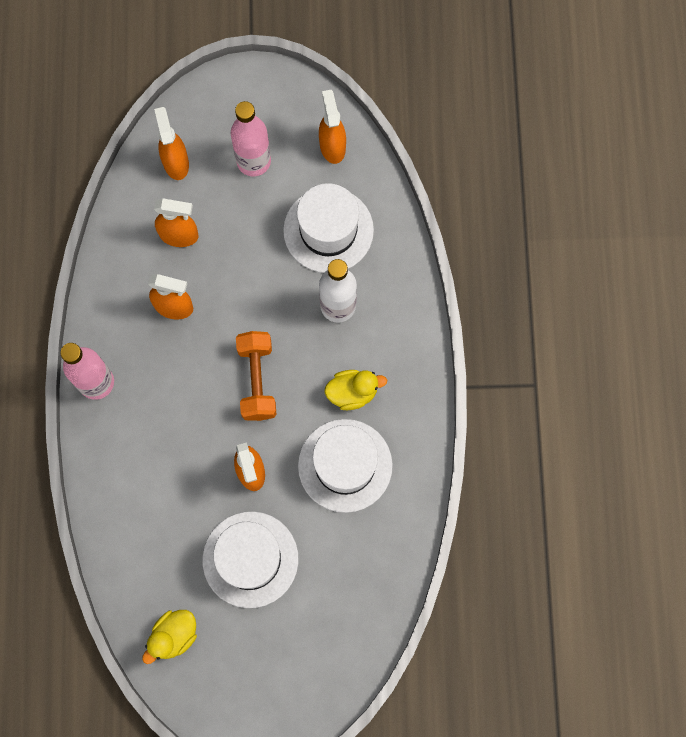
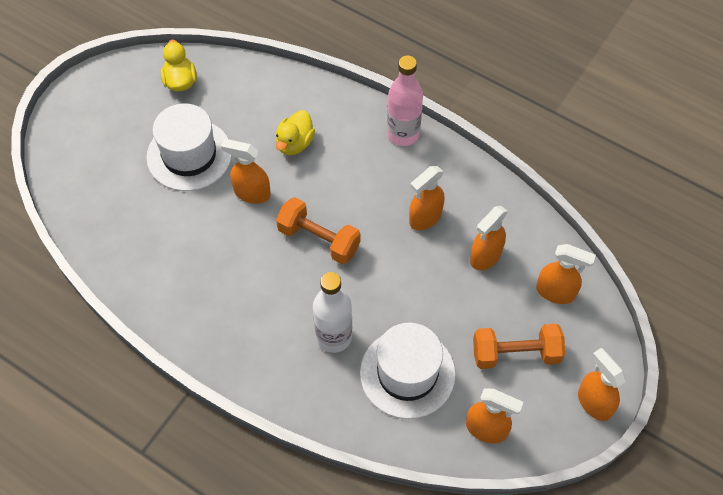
camera: 125 degrees right, 15 degrees down
pink bottle [231,101,271,176] -> orange dumbbell [473,324,565,369]
white hat [298,419,393,513] -> none
yellow duck [324,370,387,410] -> yellow duck moved to [276,110,315,155]
none -> orange spray bottle [578,348,626,421]

